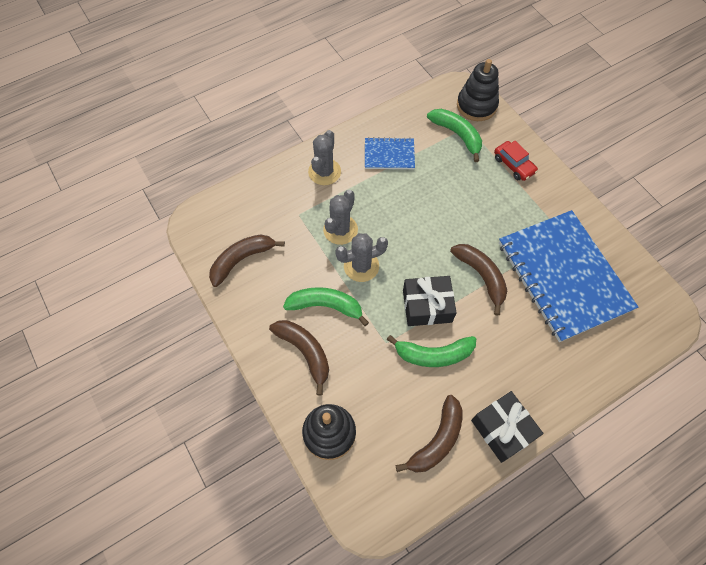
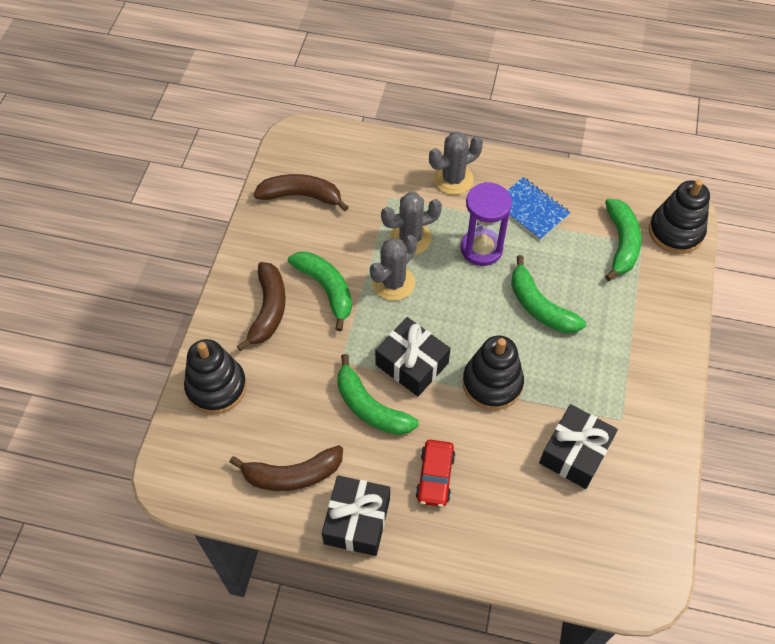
camera: 45 degrees right, 5 degrees down
grey cactus [335,233,388,282] -> grey cactus turned 75 degrees counterclockwise [370,235,417,301]
brown banana [450,244,507,316] -> black stacking toy [462,335,524,410]
red car [494,141,538,181] -> red car moved to [416,440,456,507]
blue notebook [499,210,638,342] -> black gift [539,404,618,489]
none -> purple hourglass [461,182,512,266]
none -> green banana [511,255,586,333]

